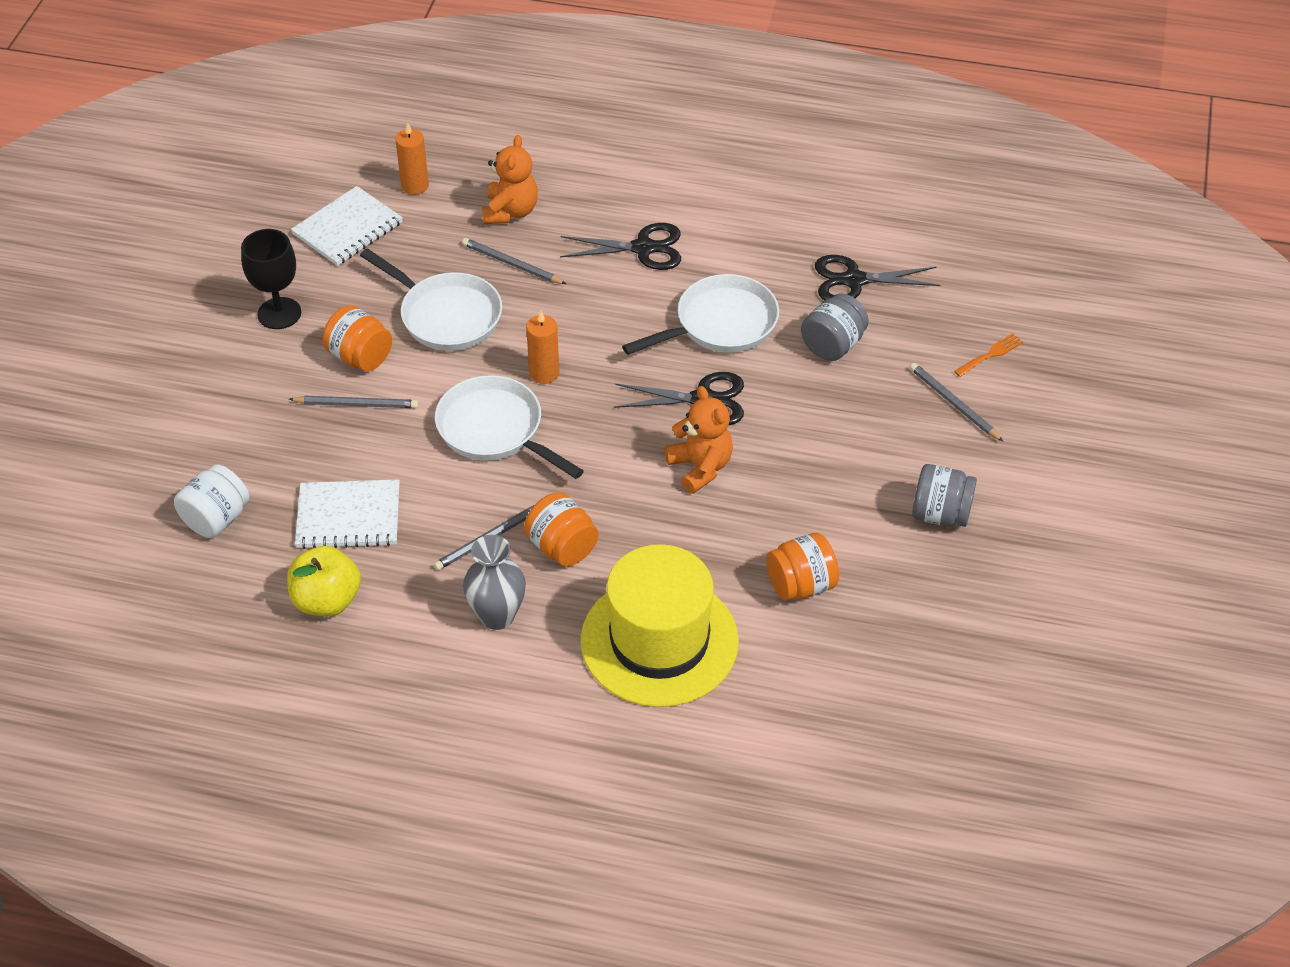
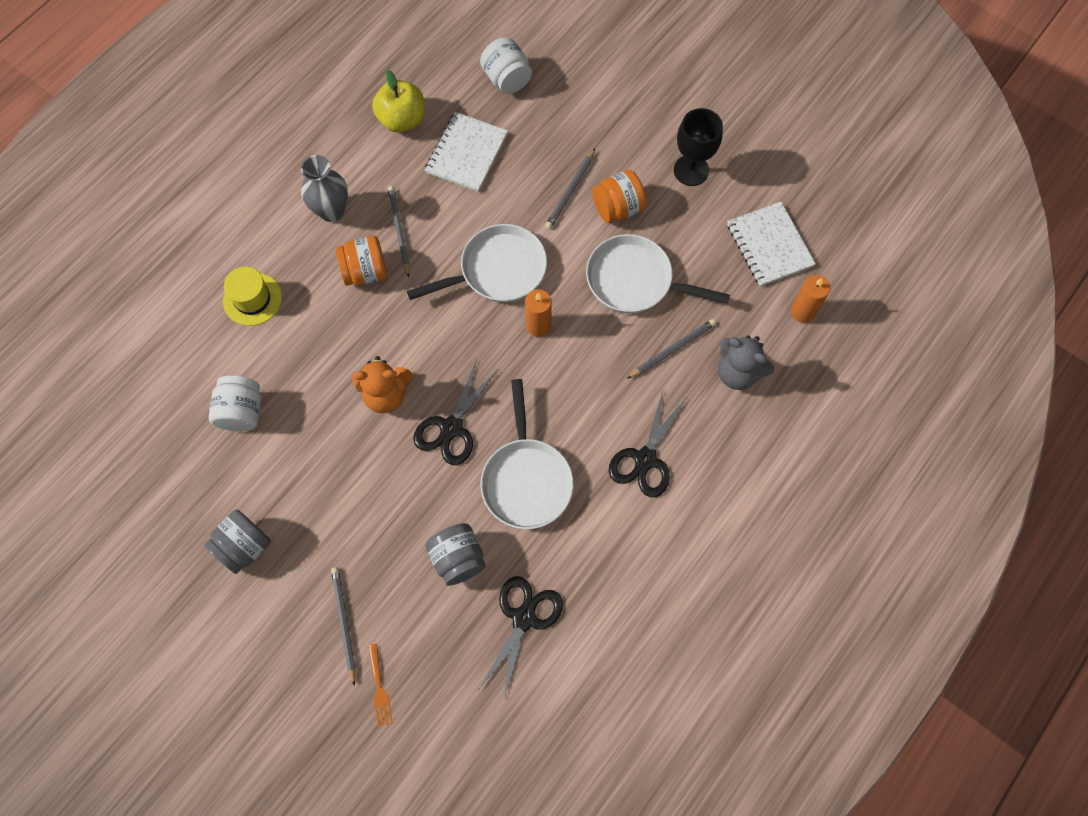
camera: 115 degrees right, 20 degrees up
white pan [360,248,502,351] -> white pan turned 45 degrees clockwise [586,234,730,313]
orange teddy bear [482,135,538,224] -> grey teddy bear [718,336,774,390]
yellow hat [581,544,739,707] -> yellow hat [223,267,282,326], size x0.50
orange jar [766,533,839,601] -> white jar [209,376,261,431]
grey pencil [910,363,1003,441] -> grey pencil turned 90 degrees counterclockwise [331,567,356,686]

